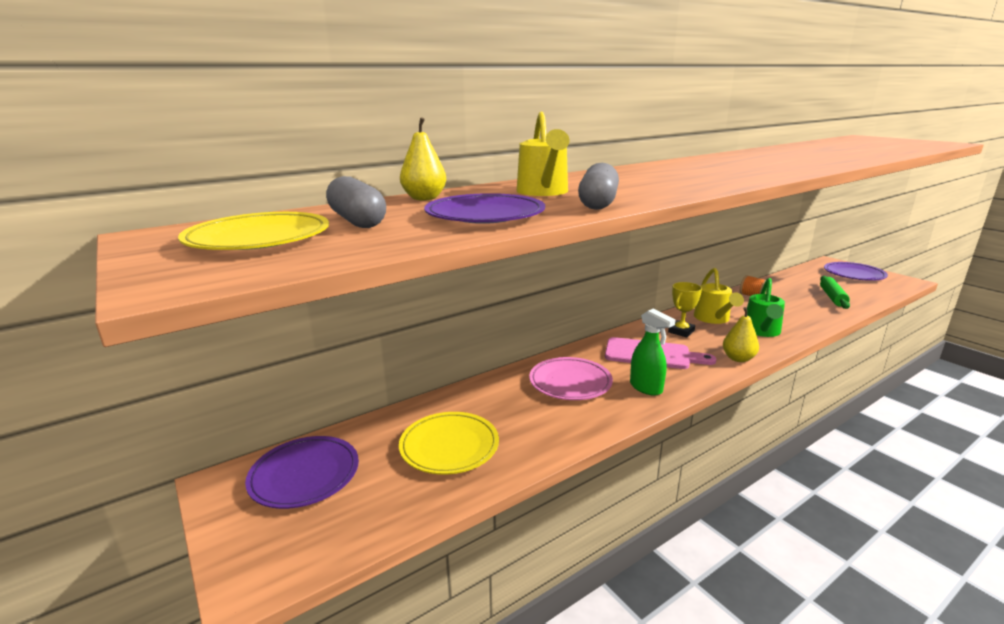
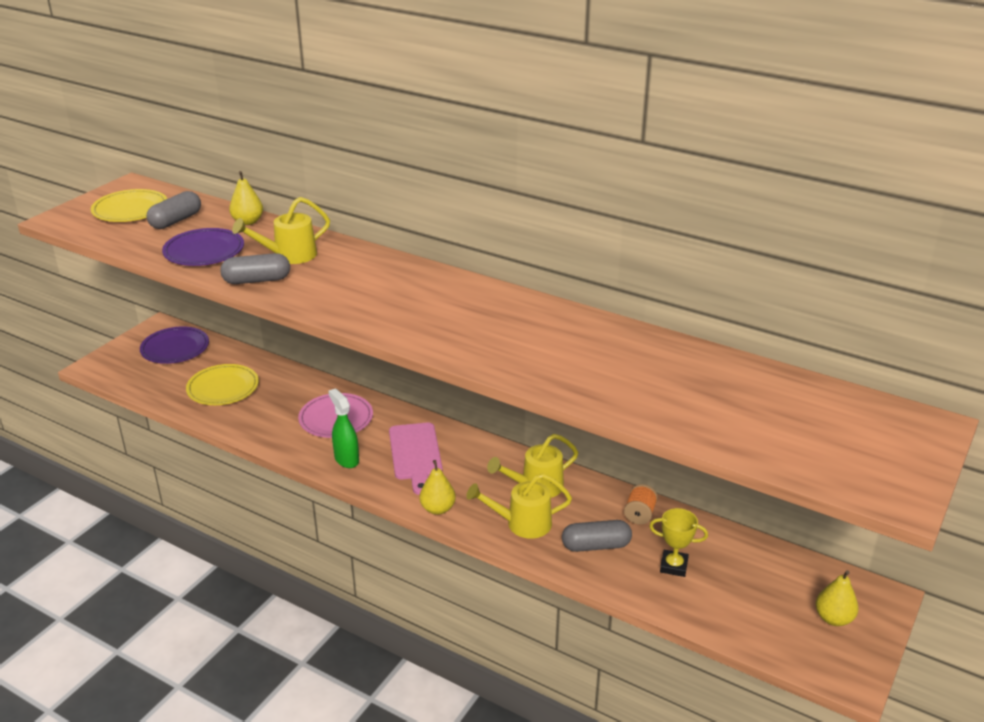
camera: 65 degrees right, 10 degrees up
green spray bottle [630,308,675,396] -> green spray bottle turned 120 degrees clockwise [328,388,359,468]
yellow trophy [668,282,702,337] -> yellow trophy moved to [649,508,708,577]
green watering can [747,278,785,337] -> yellow watering can [466,473,572,538]
green rolling pin [820,276,850,309] -> none
purple plate [824,262,888,281] -> yellow pear [815,570,859,626]
none -> grey capsule [562,520,632,552]

